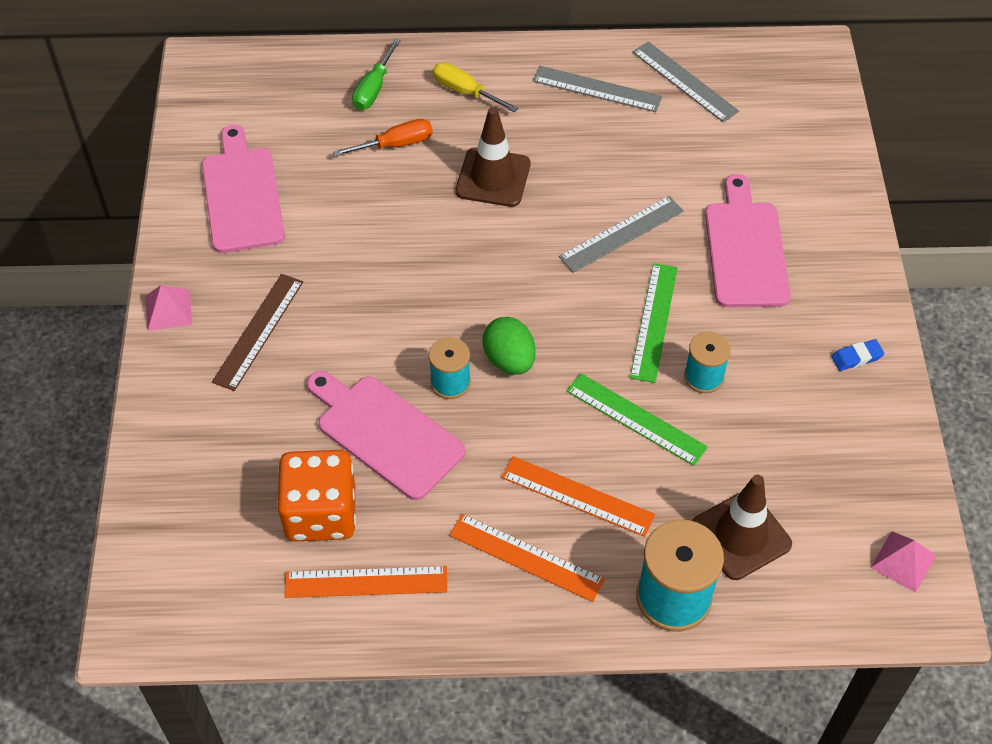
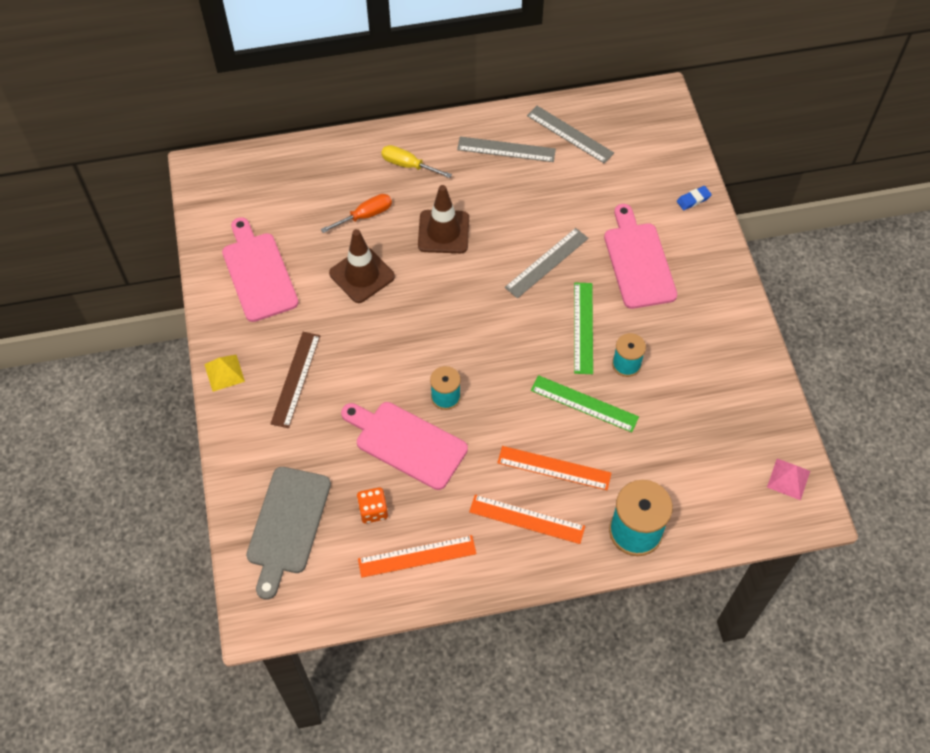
camera: 10 degrees left, 5 degrees up
pink pyramid [145,285,192,331] -> yellow pyramid [204,355,245,392]
orange dice [277,450,356,541] -> orange dice [357,487,388,524], size x0.52
green screwdriver [352,39,401,110] -> none
green egg [483,317,536,375] -> none
brown traffic cone [693,475,792,580] -> brown traffic cone moved to [329,229,395,303]
blue eraser [831,339,884,371] -> blue eraser moved to [677,186,712,210]
none -> grey cutting board [246,467,331,600]

